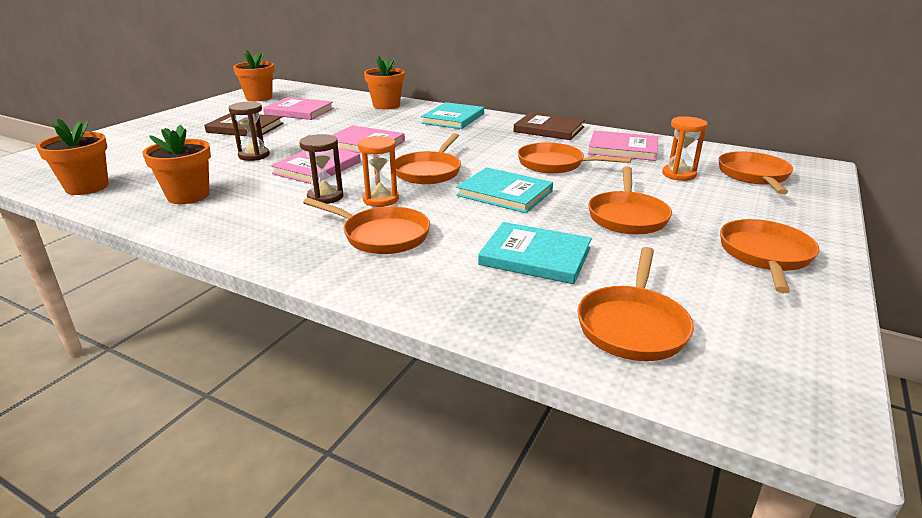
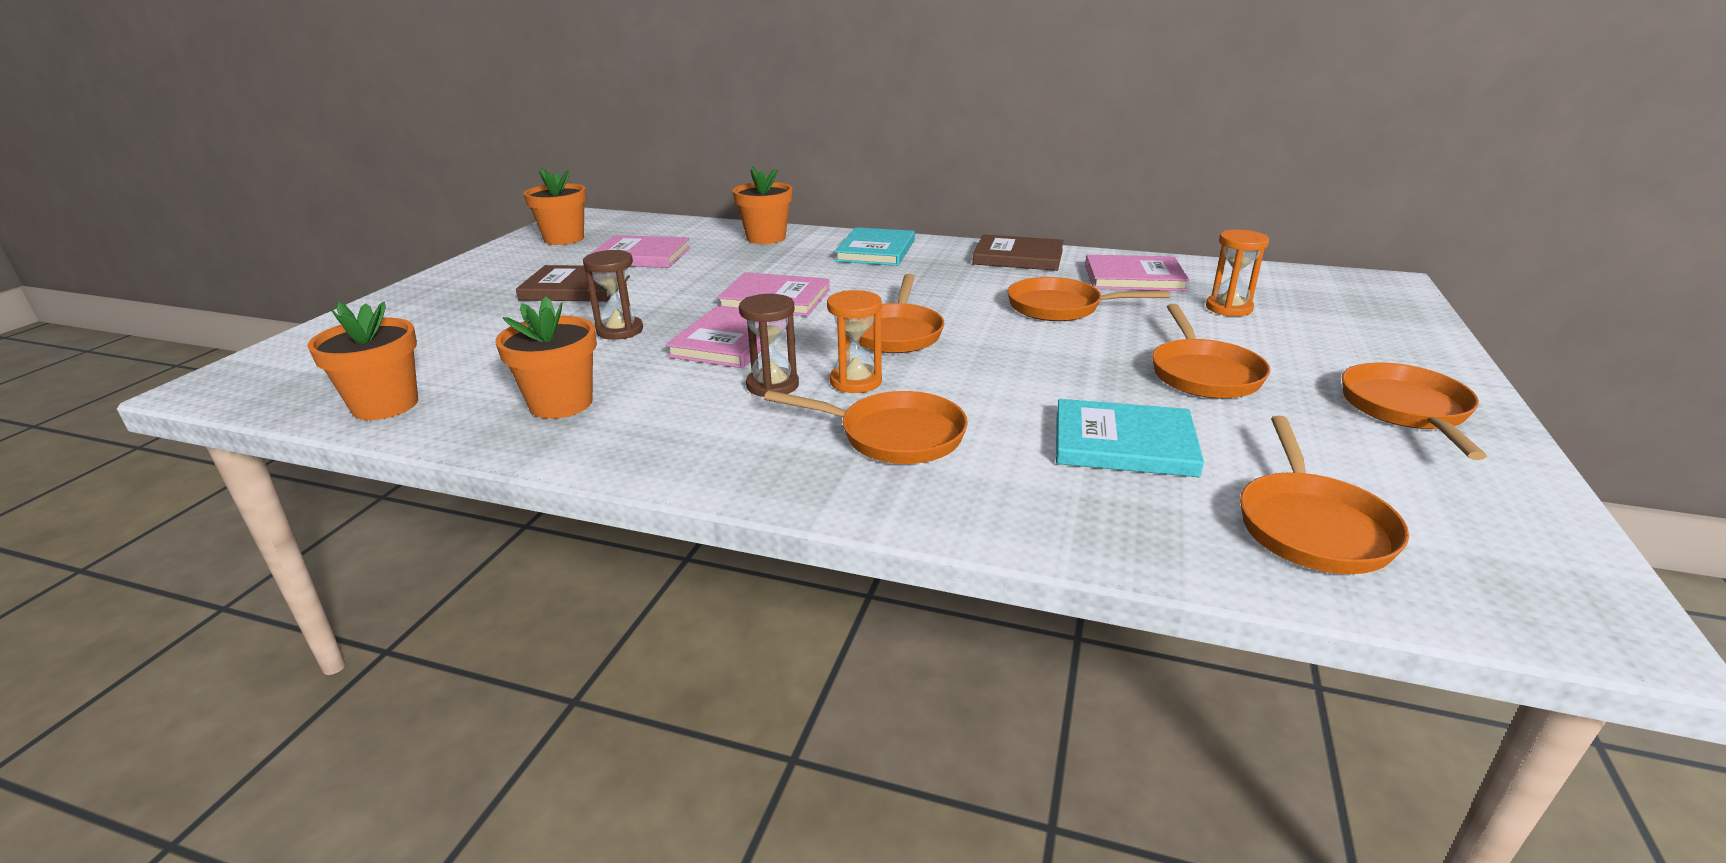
camera: 10 degrees left, 0 degrees up
turquoise book [456,167,553,213] -> none
orange pan [719,151,793,194] -> none

